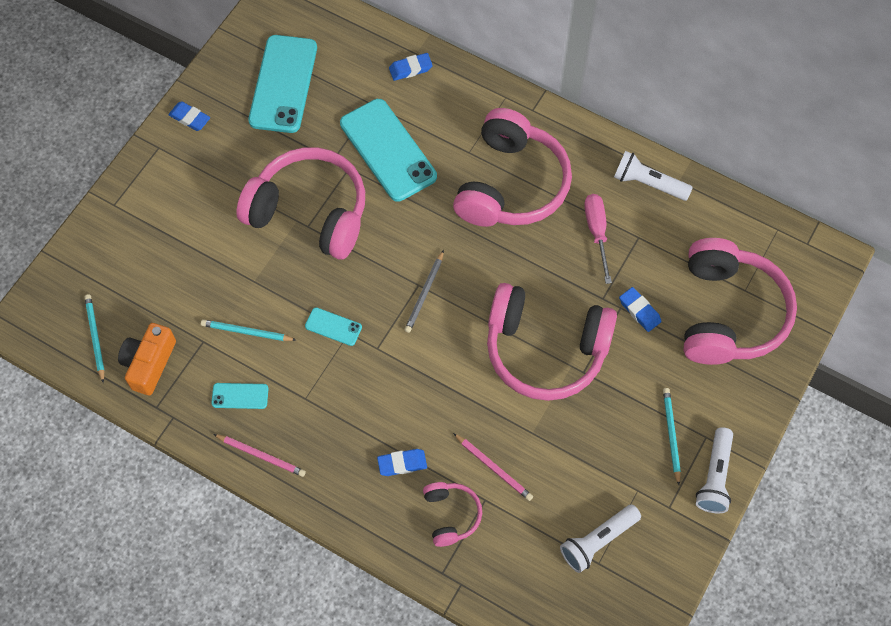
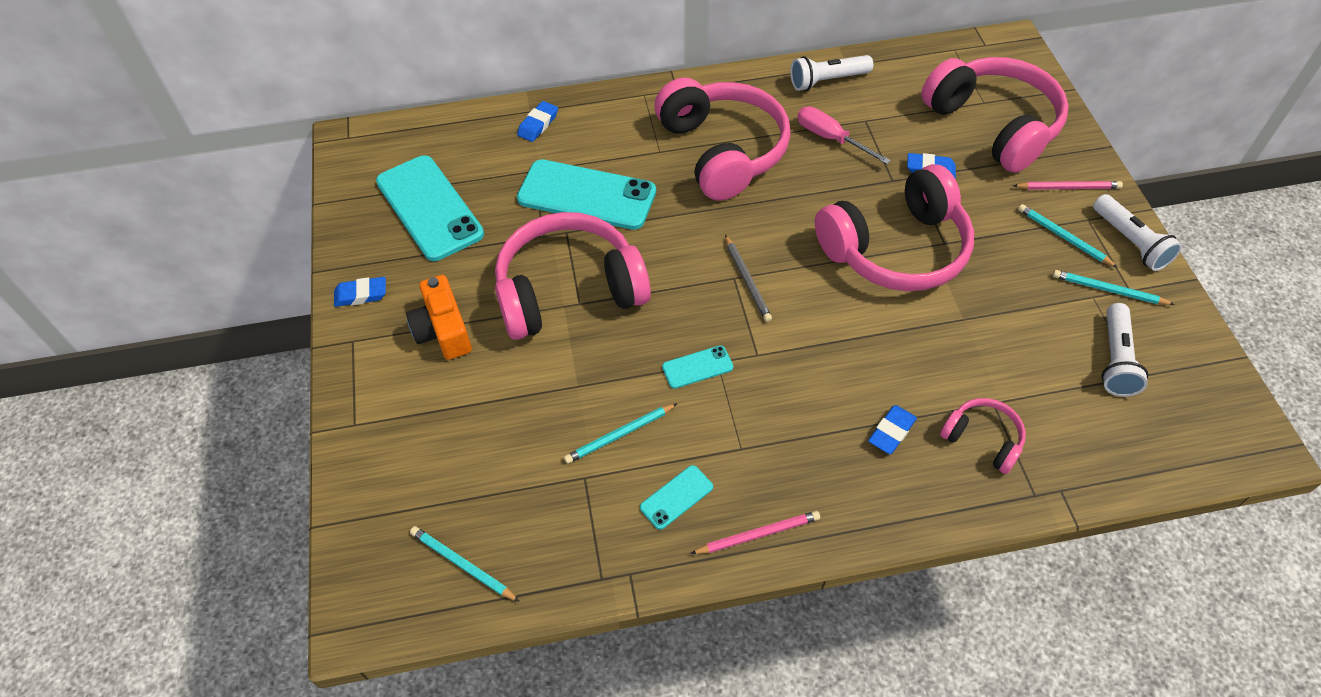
camera: 40 degrees left, 10 degrees down
orange camera [118,323,176,395] -> orange camera moved to [406,275,472,360]
pink pencil [453,433,533,501] -> pink pencil moved to [1013,181,1123,190]
none -> turquoise pencil [1053,270,1175,305]

